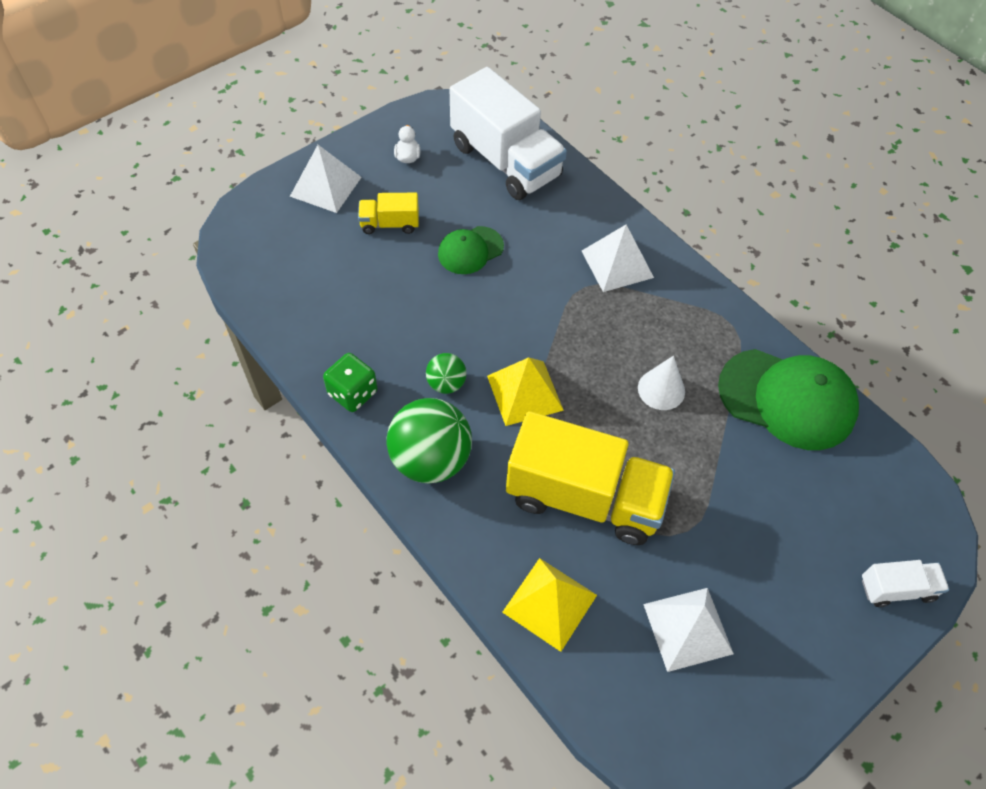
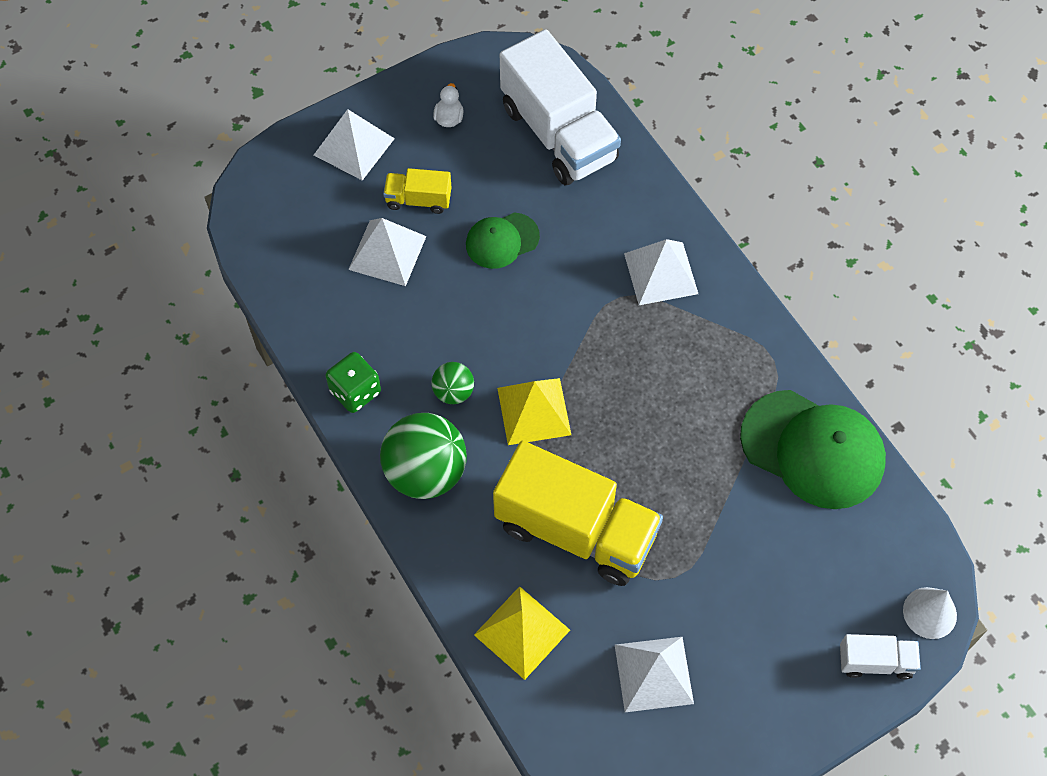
camera: 10 degrees right, 5 degrees up
white cone [638,355,685,410] -> white cone moved to [903,587,957,639]
none -> white pyramid [348,218,426,286]

